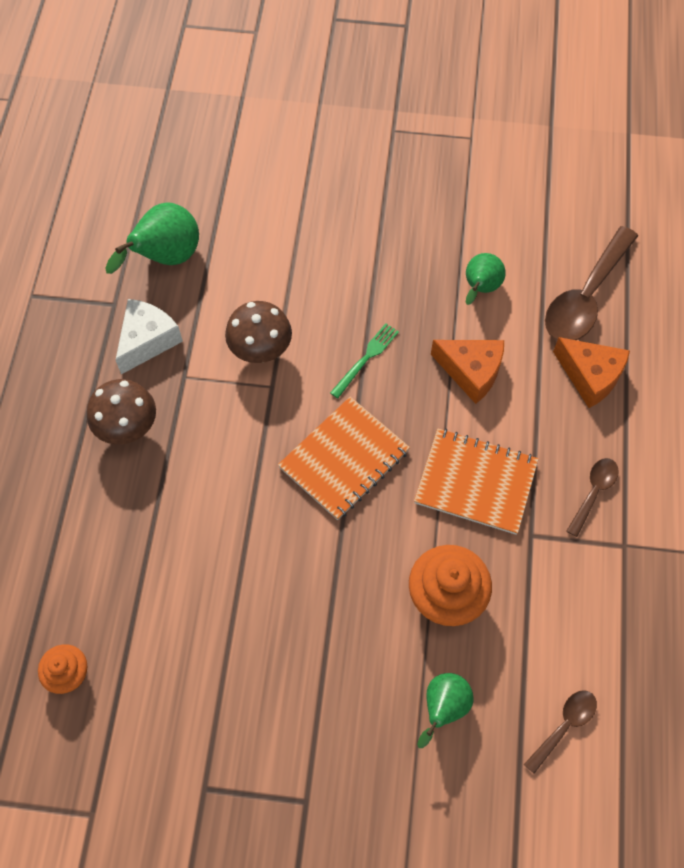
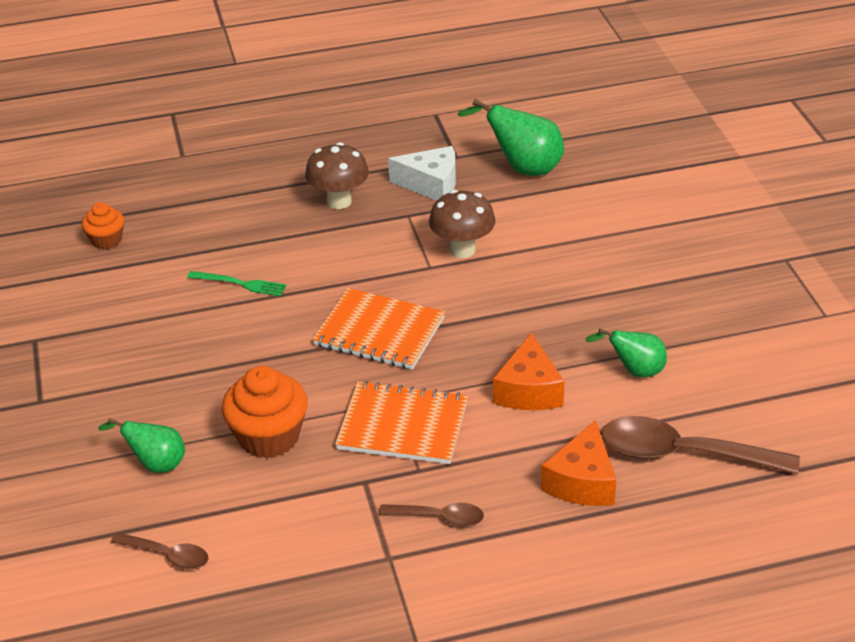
camera: 70 degrees right, 25 degrees down
green fork [330,323,399,398] -> green fork moved to [187,271,287,296]
orange notebook [414,429,539,535] -> orange notebook turned 75 degrees counterclockwise [335,381,468,464]

